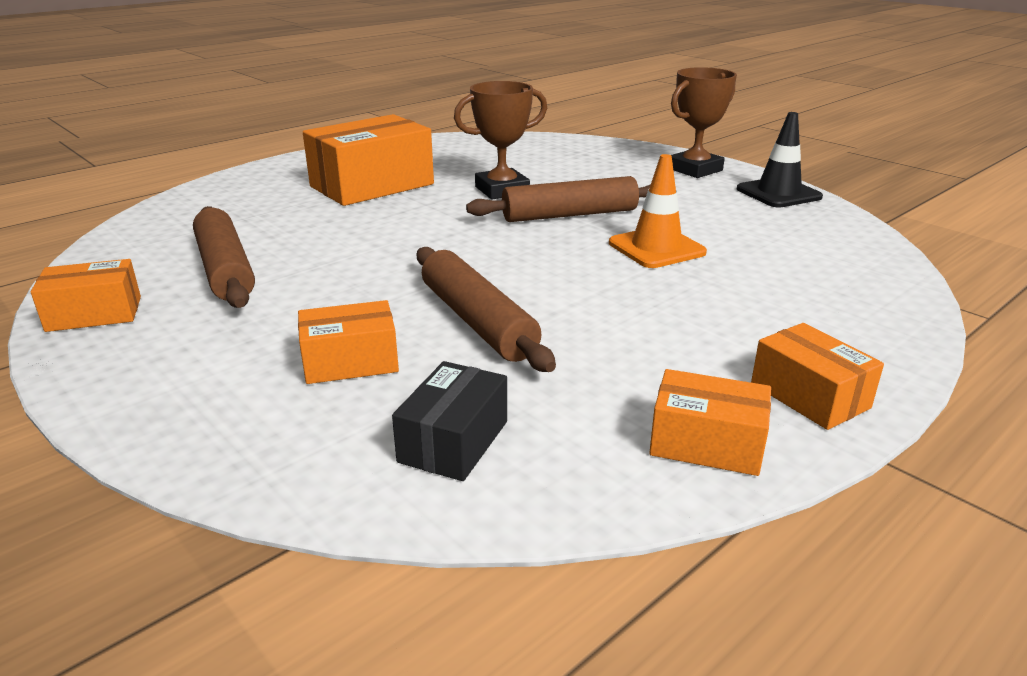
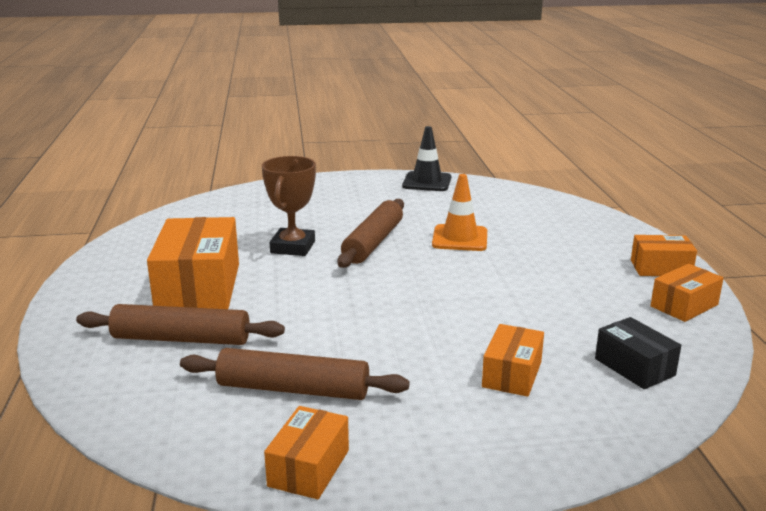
camera: 55 degrees left, 5 degrees down
brown rolling pin [417,247,556,372] -> brown rolling pin moved to [76,304,285,345]
brown trophy [671,67,737,178] -> none

